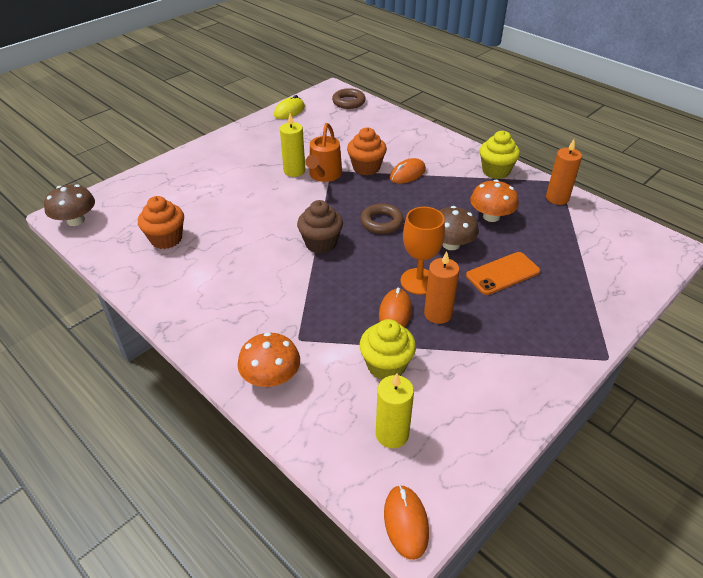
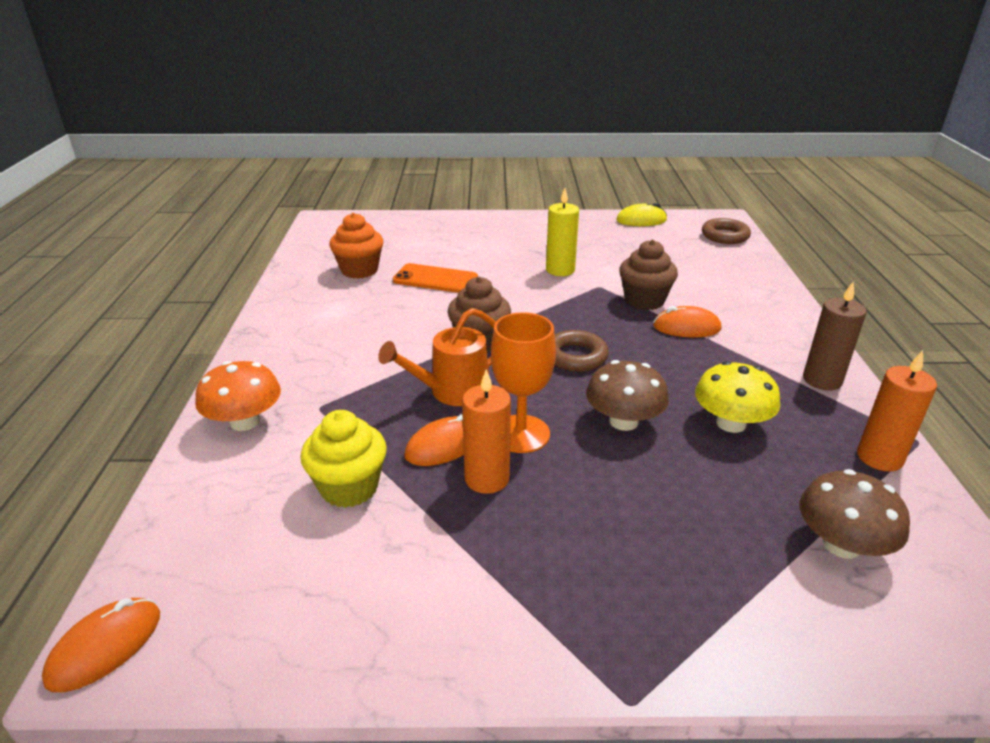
camera: 45 degrees right, 10 degrees down
brown mushroom [44,185,95,226] -> brown mushroom moved to [800,469,910,559]
orange watering can [305,123,342,182] -> orange watering can moved to [378,308,495,406]
orange cupcake [347,127,387,176] -> brown cupcake [619,240,678,310]
yellow candle [376,373,414,448] -> none
orange phone [466,252,540,295] -> orange phone moved to [393,263,478,293]
orange mushroom [470,180,519,222] -> yellow mushroom [695,361,780,433]
yellow cupcake [480,131,520,179] -> brown candle [803,281,867,390]

